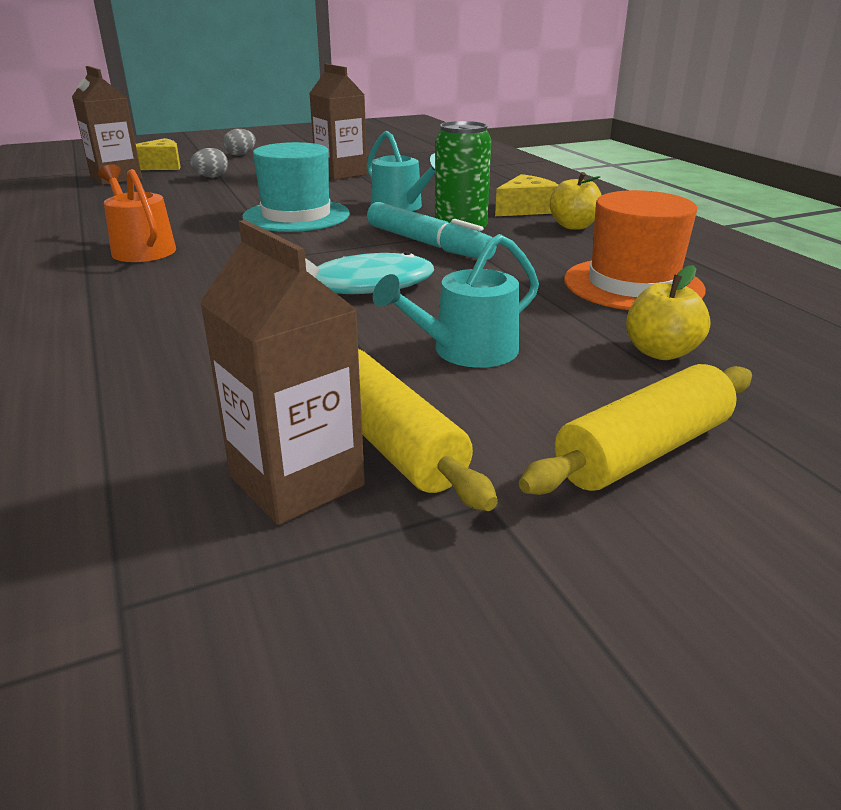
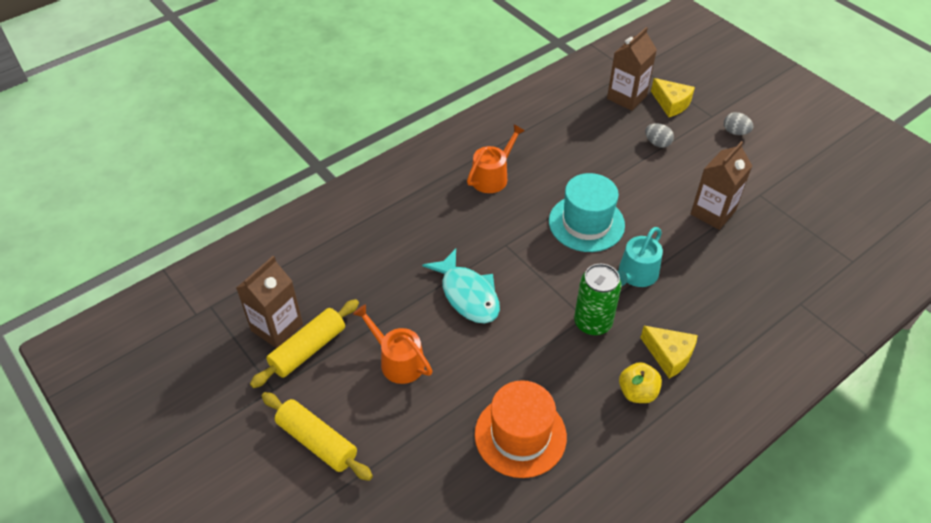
camera: 75 degrees right, 20 degrees up
turquoise marker [367,202,497,260] -> none
turquoise watering can [373,234,539,368] -> orange watering can [353,304,433,384]
yellow apple [626,265,711,360] -> none

